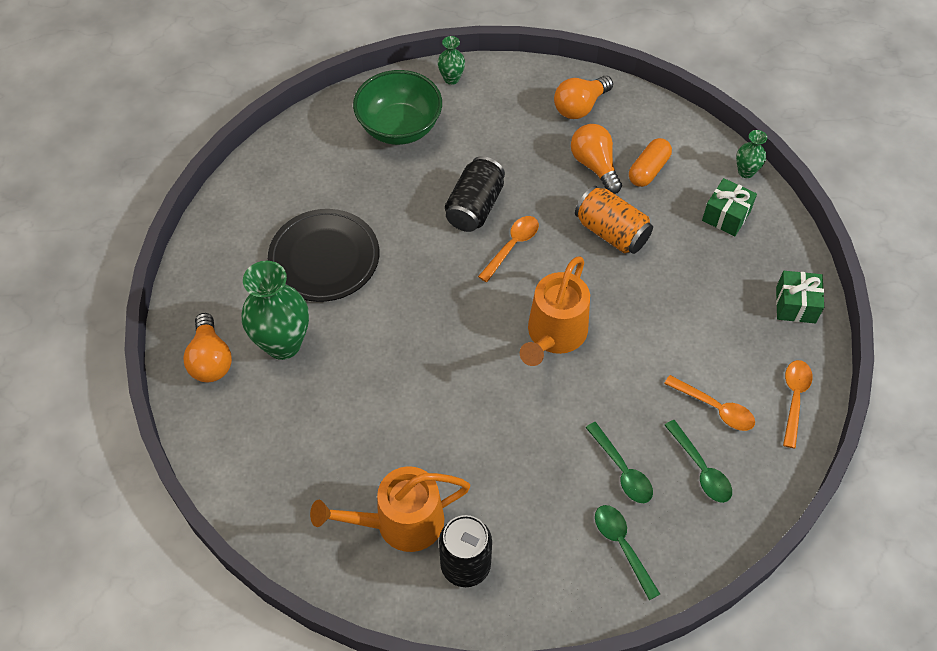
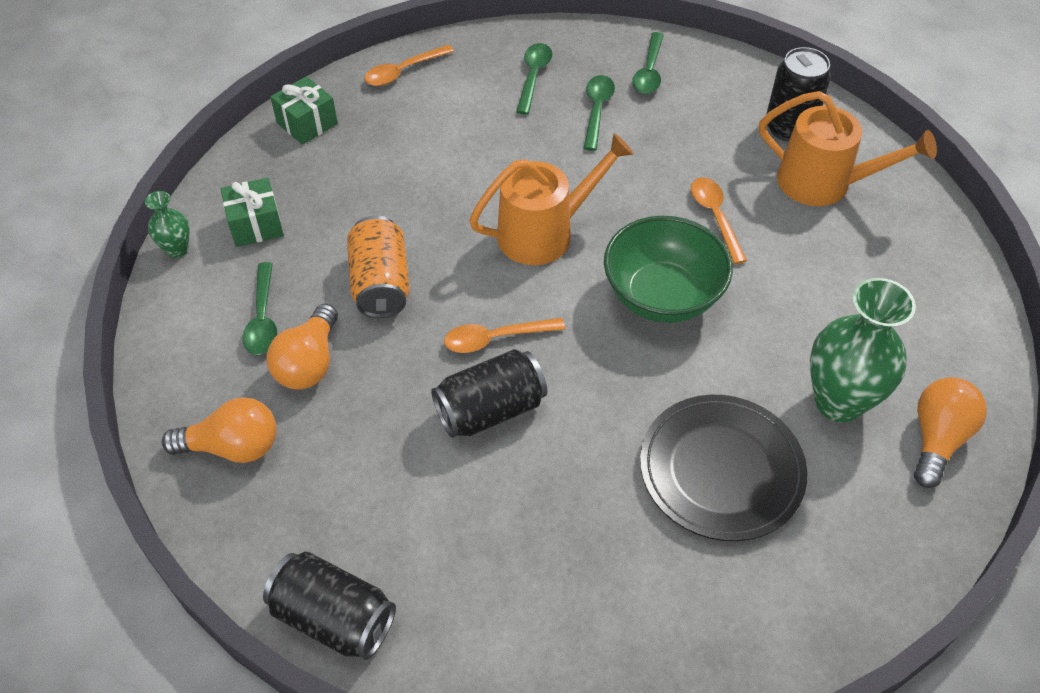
camera: 140 degrees left, 5 degrees down
green bowl [353,70,442,145] -> green bowl moved to [604,216,733,323]
green vase [438,36,465,85] -> black can [263,552,396,660]
orange capsule [629,138,672,187] -> green spoon [242,262,277,355]
orange spoon [664,375,755,431] -> orange spoon moved to [691,177,747,264]

